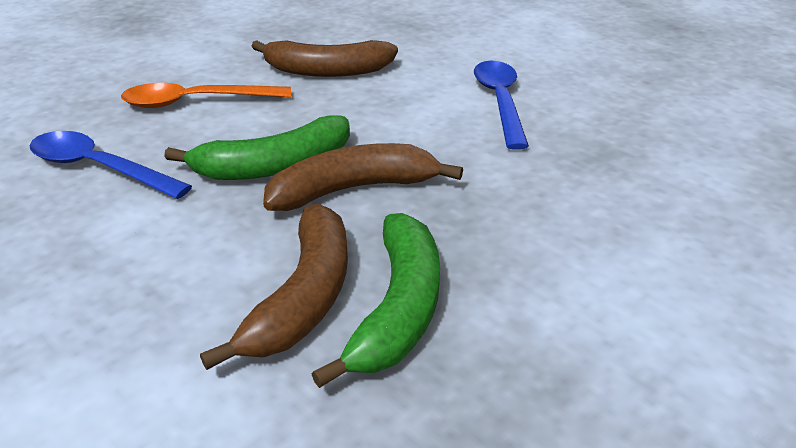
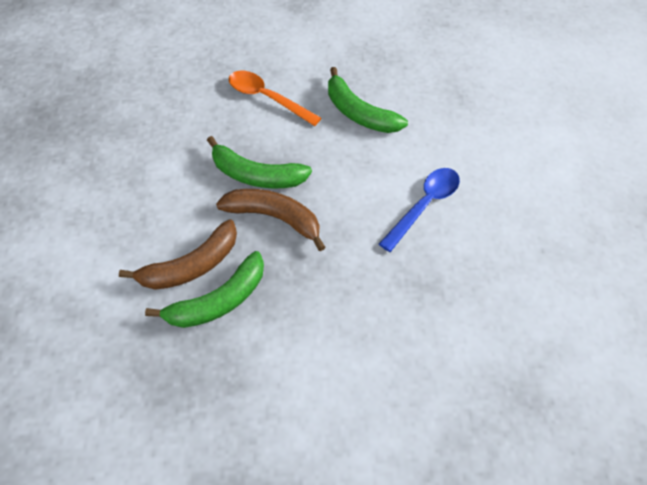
camera: 40 degrees right, 20 degrees up
blue spoon [30,131,192,199] -> none
brown banana [251,40,398,77] -> green banana [328,67,408,133]

